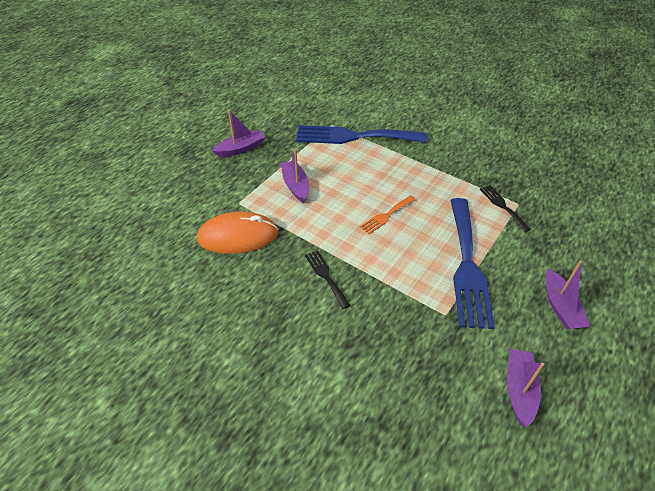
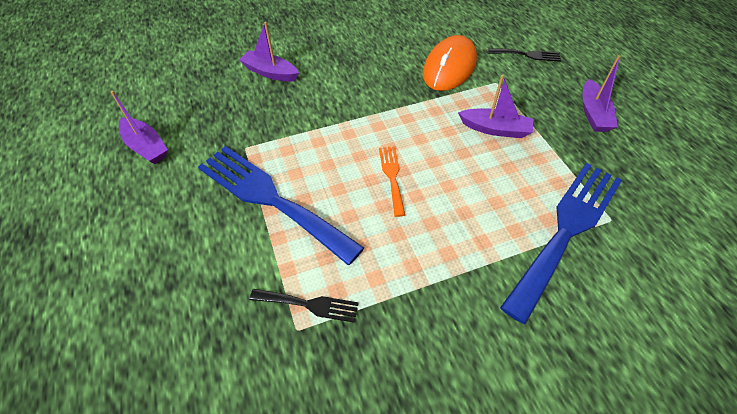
camera: 125 degrees right, 5 degrees up
black fork [305,250,351,309] -> black fork moved to [488,48,561,62]
purple boat [546,260,590,329] -> purple boat moved to [239,22,299,82]

